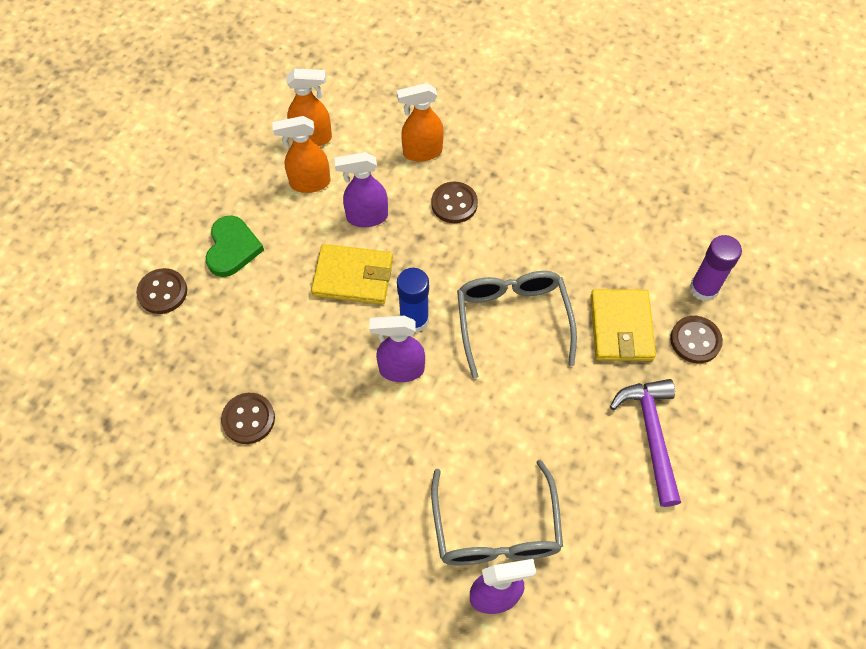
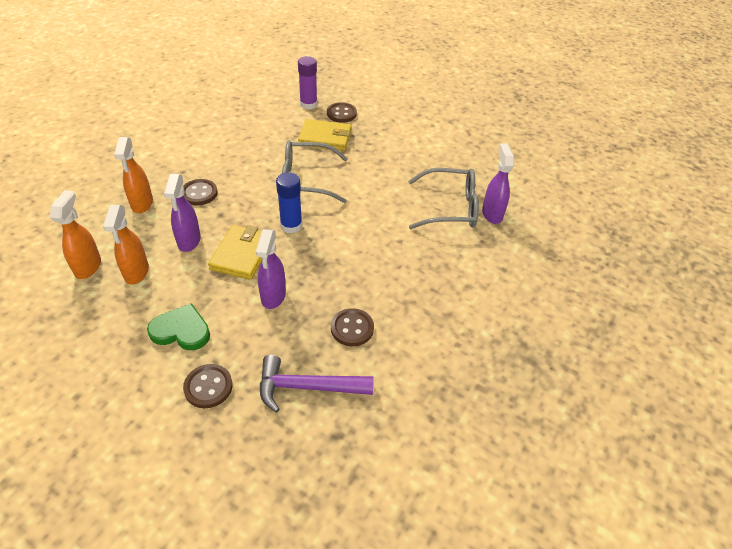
camera: 85 degrees left, 15 degrees down
purple spray bottle [369,316,425,382] -> purple spray bottle moved to [256,229,286,309]
purple hammer [610,379,681,507] -> purple hammer moved to [260,355,374,413]

